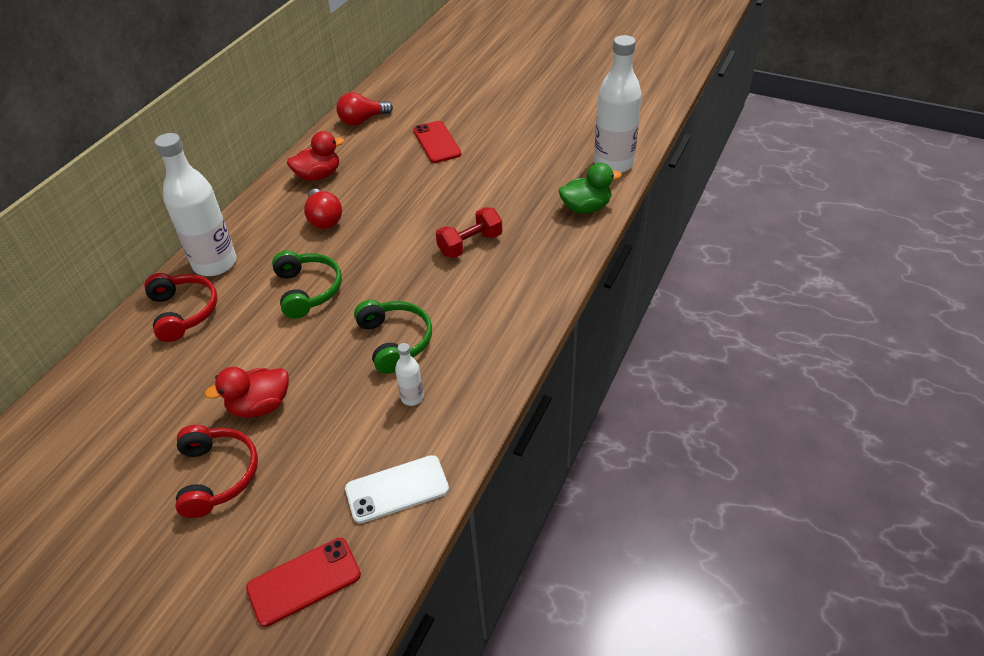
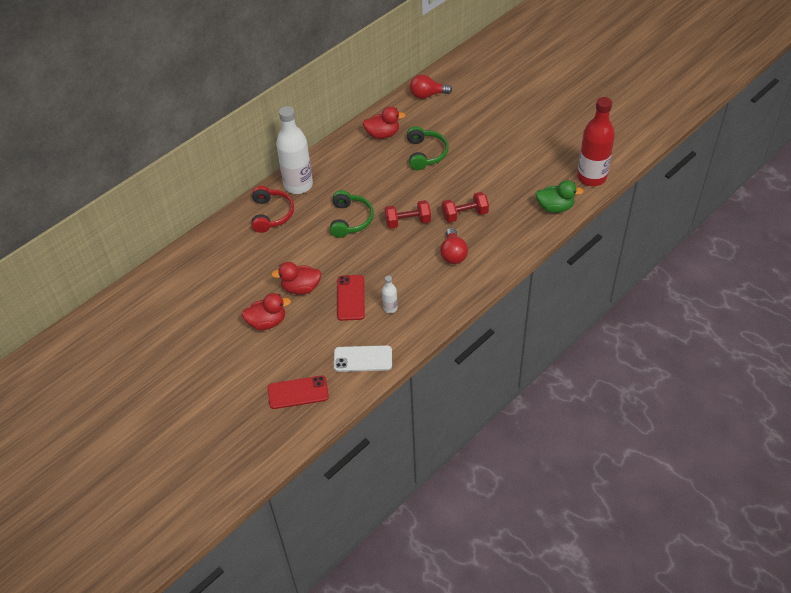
camera: 20 degrees right, 5 degrees up
red headphones [175,425,258,518] -> red duck [242,293,291,330]
red light bulb [304,189,342,229] -> red light bulb moved to [440,228,468,264]
green headphones [354,300,432,374] -> green headphones moved to [407,126,449,170]
red phone [413,121,462,163] -> red phone moved to [337,275,365,321]
white bottle [594,35,642,173] -> red bottle [577,97,615,186]
none -> red dumbbell [384,200,431,229]

